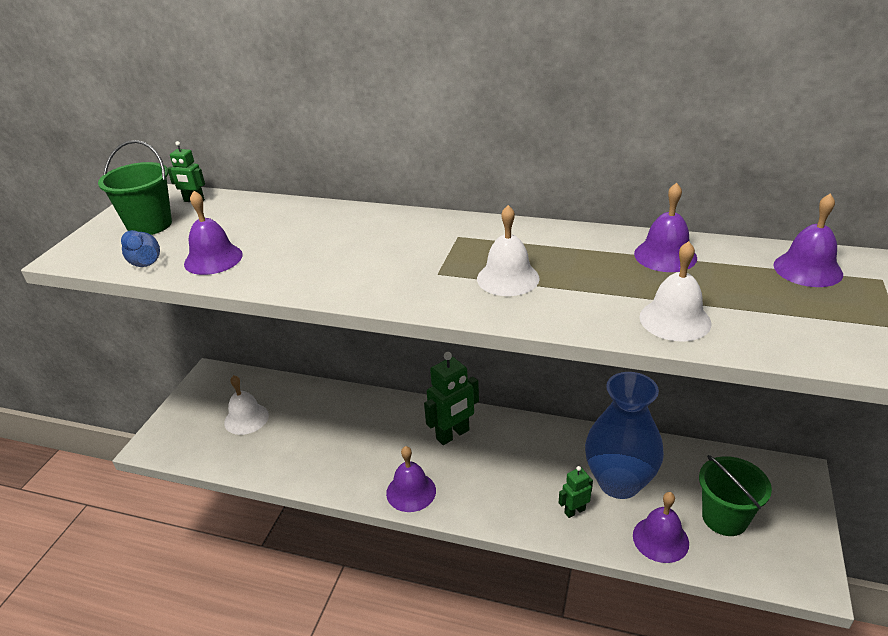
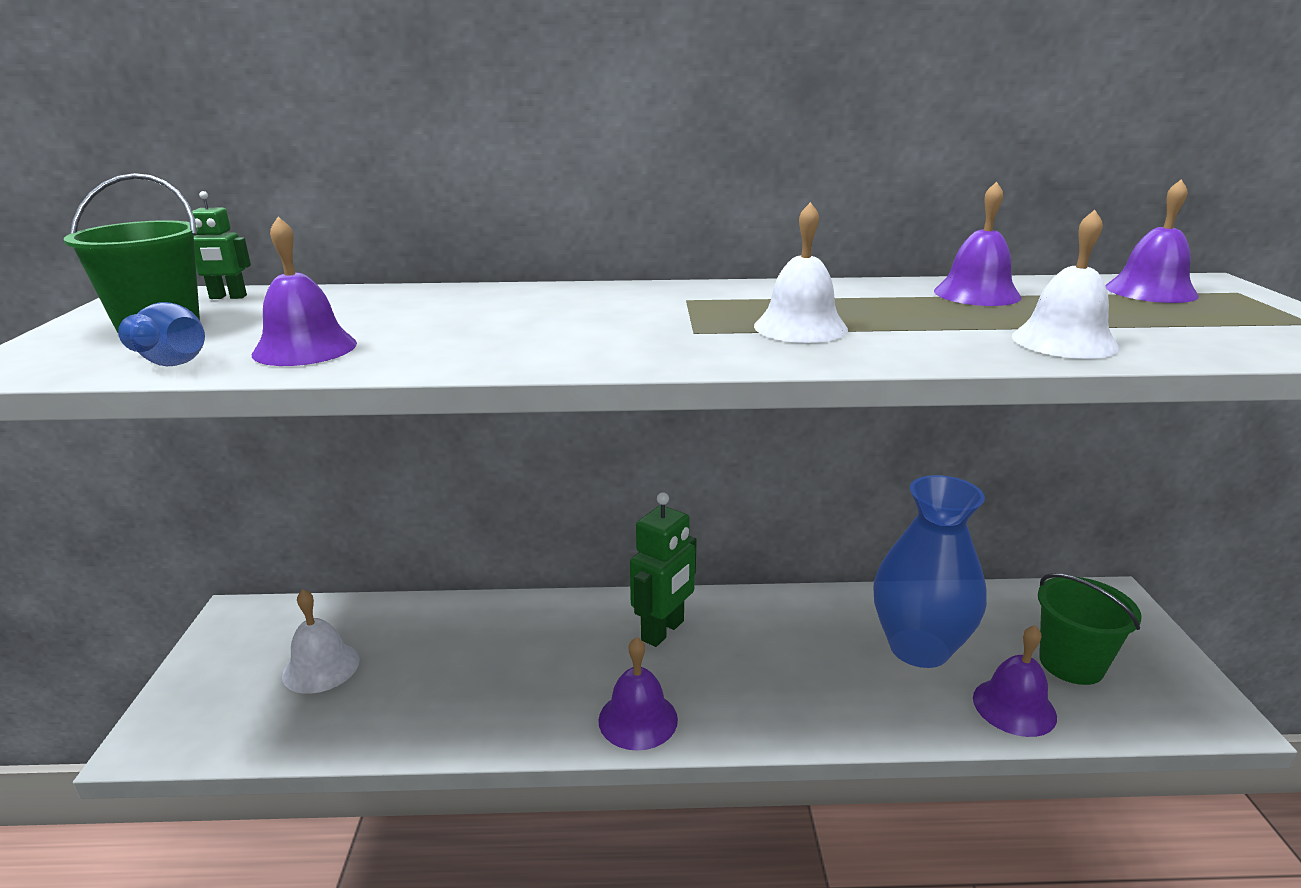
camera: 20 degrees left, 10 degrees down
green robot [559,466,593,518] -> none

